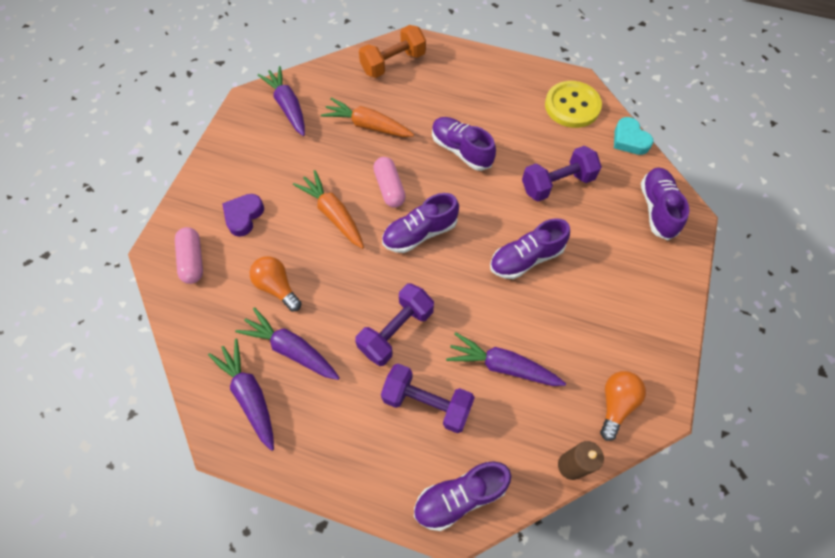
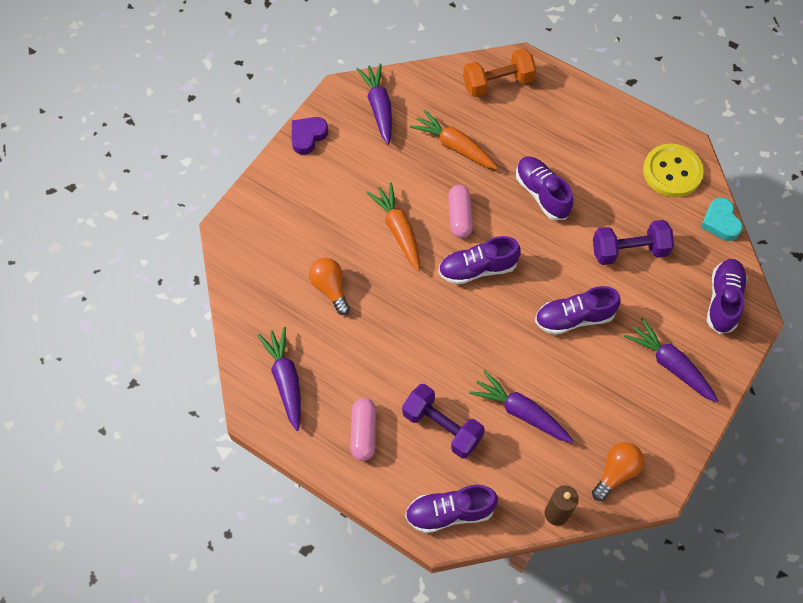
camera: 15 degrees right, 0 degrees up
pink capsule [175,227,203,284] -> pink capsule moved to [350,398,376,461]
purple heart [222,194,264,237] -> purple heart moved to [291,117,328,155]
purple carrot [235,307,339,380] -> purple carrot moved to [624,318,718,403]
purple dumbbell [355,283,434,366] -> none

